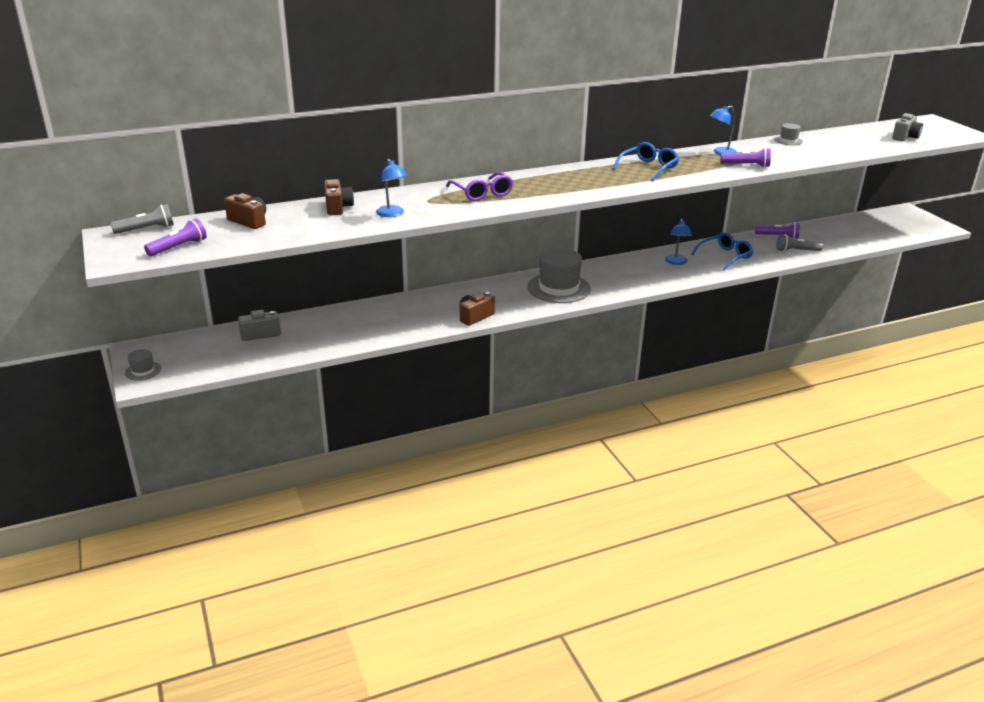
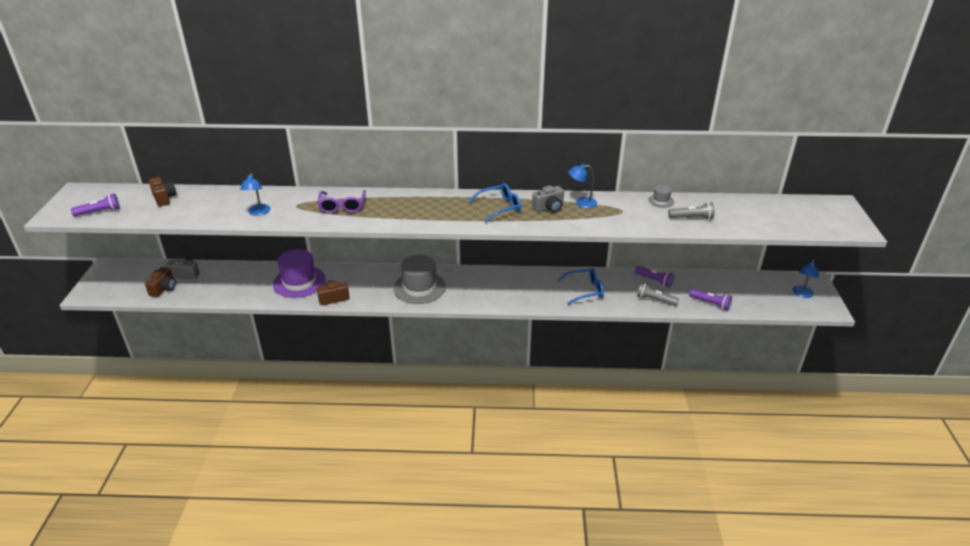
camera: 25 degrees right, 5 degrees up
grey flashlight [110,204,174,234] -> grey flashlight moved to [668,202,715,219]
grey hat [125,349,161,381] -> none
brown camera [324,179,354,215] -> brown camera moved to [145,267,176,297]
blue lamp [665,219,692,265] -> blue lamp moved to [793,260,819,298]
purple flashlight [721,148,771,167] -> purple flashlight moved to [689,289,732,311]
grey camera [892,113,923,141] -> grey camera moved to [532,185,564,212]
none -> purple hat [273,249,326,298]

